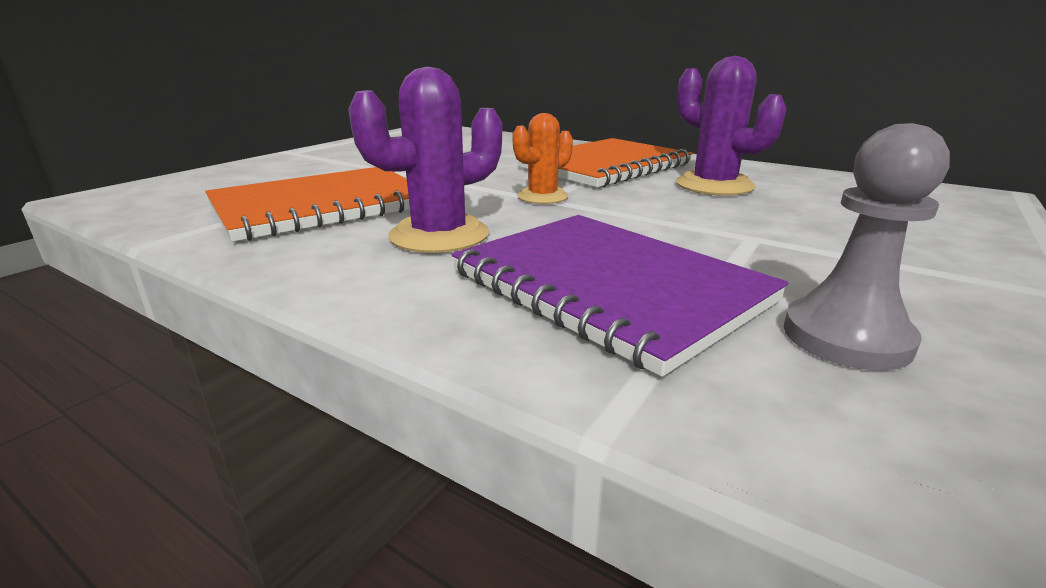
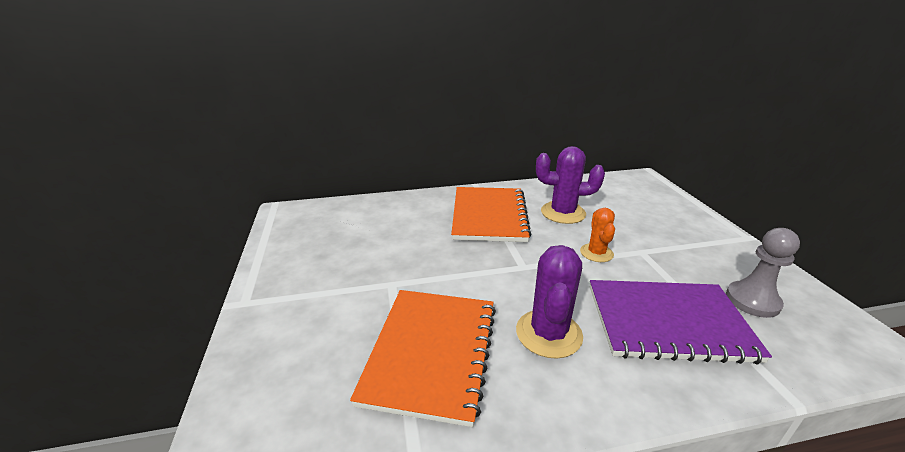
camera: 45 degrees left, 5 degrees up
orange cactus [512,113,573,204] -> orange cactus moved to [580,208,615,262]

